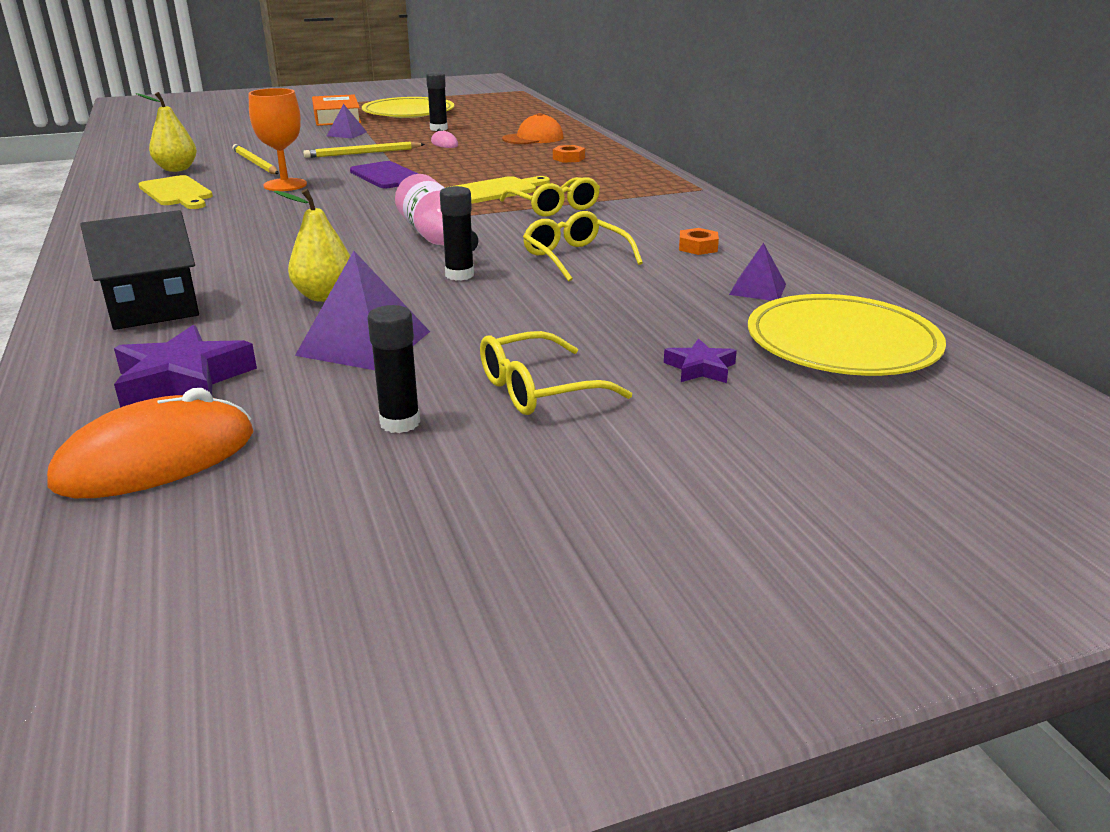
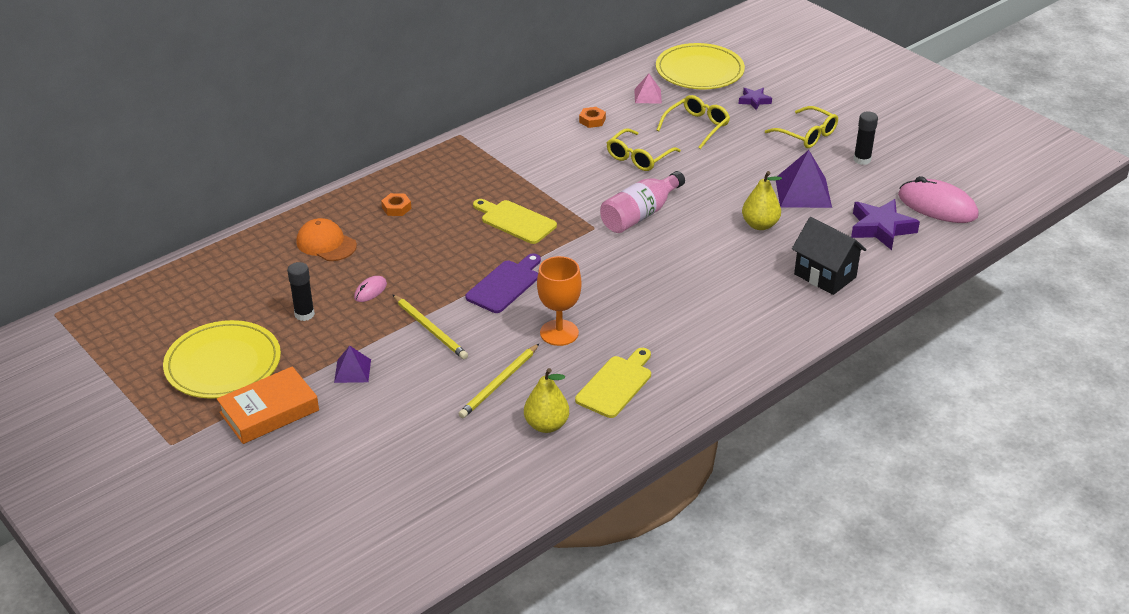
camera: 110 degrees left, 10 degrees up
orange mouse [47,388,253,498] -> pink mouse [898,176,979,223]
black glue stick [440,186,474,281] -> none
yellow glasses [500,177,600,217] -> yellow glasses moved to [657,95,730,149]
purple pyramid [729,243,786,301] -> pink pyramid [634,74,662,103]

